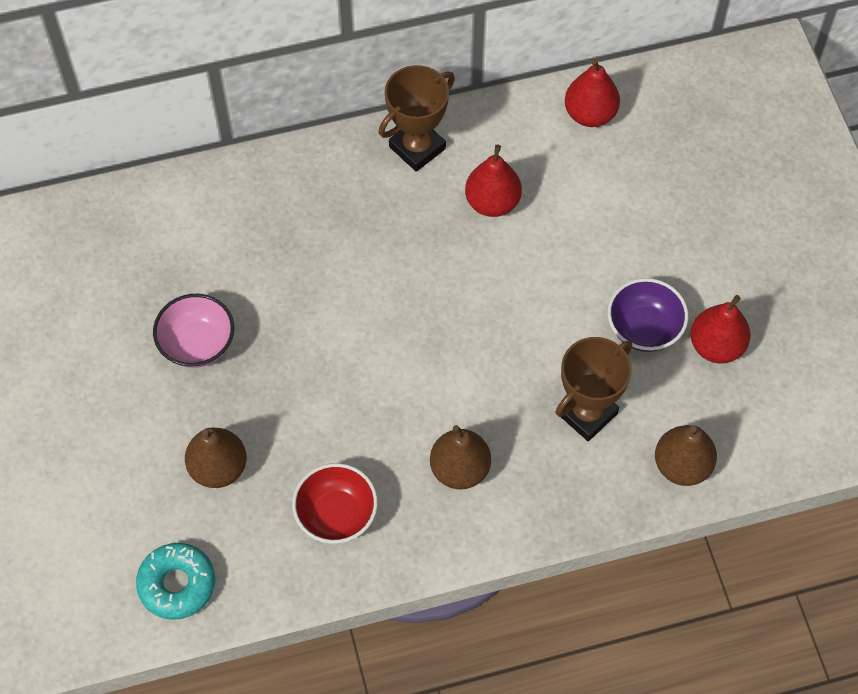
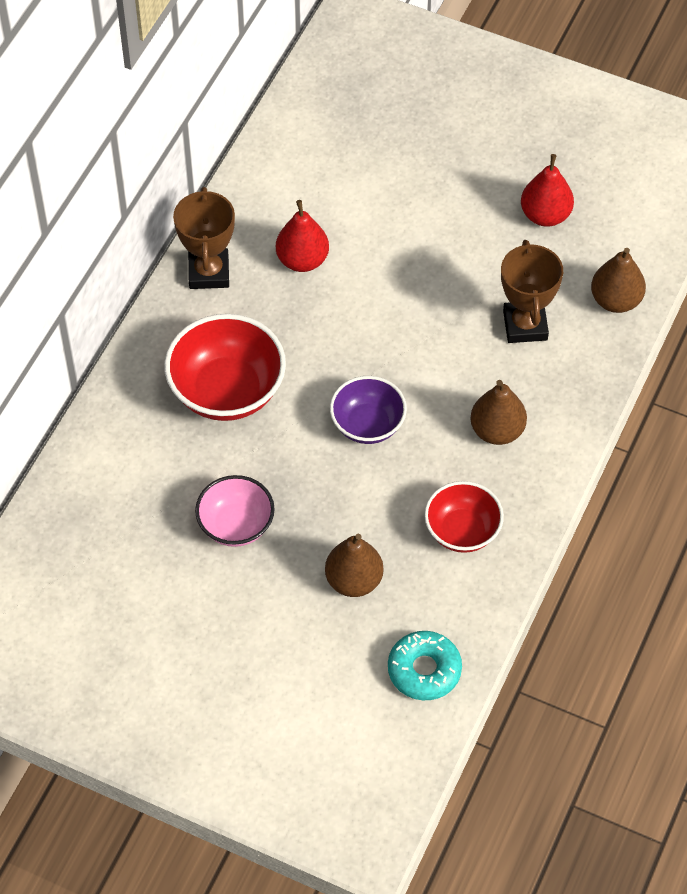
camera: 50 degrees left, 5 degrees down
red pear [565,59,620,127] -> none
purple bowl [607,278,688,352] -> purple bowl moved to [330,376,407,444]
none -> red bowl [164,314,286,421]

